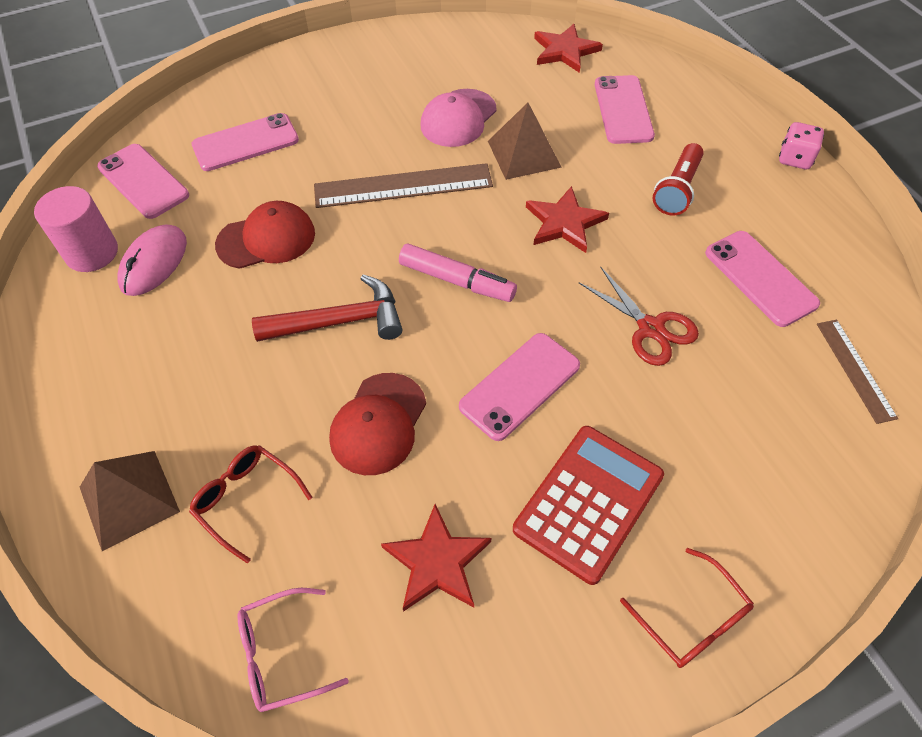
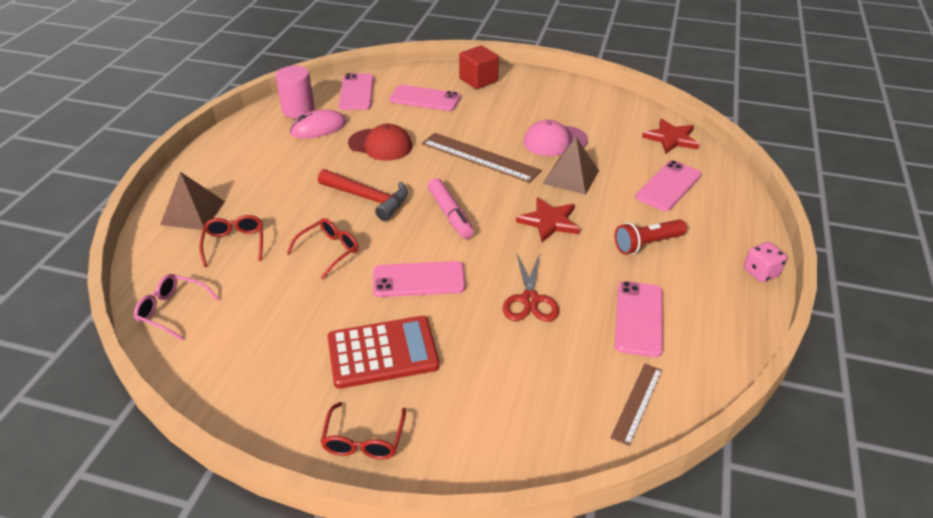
camera: 40 degrees right, 15 degrees down
red cap [329,373,426,475] -> red glasses [286,218,359,279]
red star [381,504,491,612] -> none
none -> red cube [459,45,499,89]

